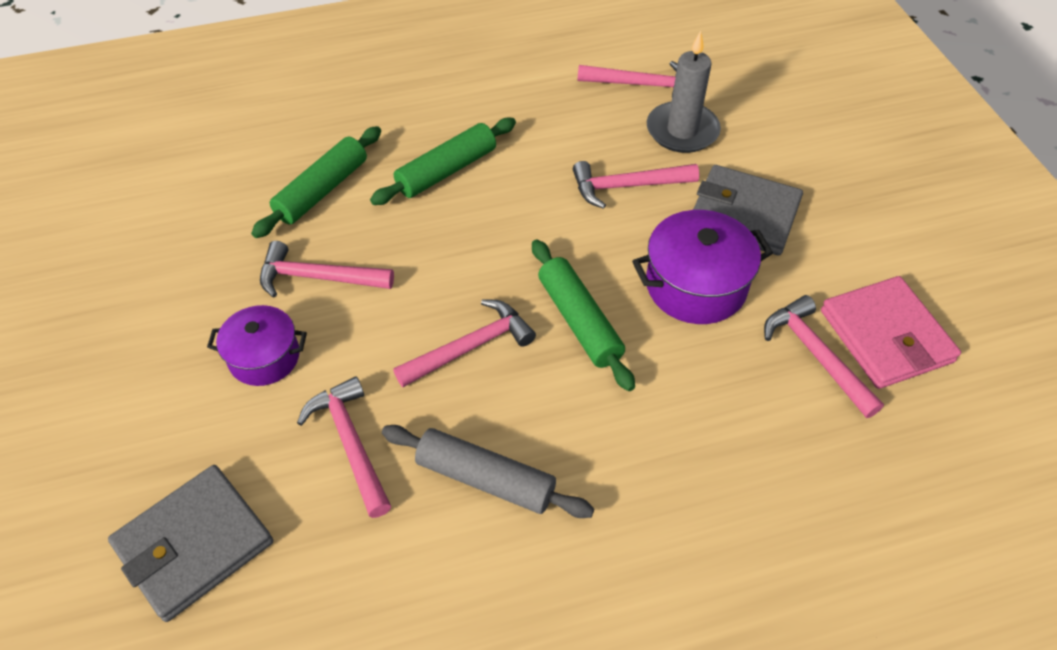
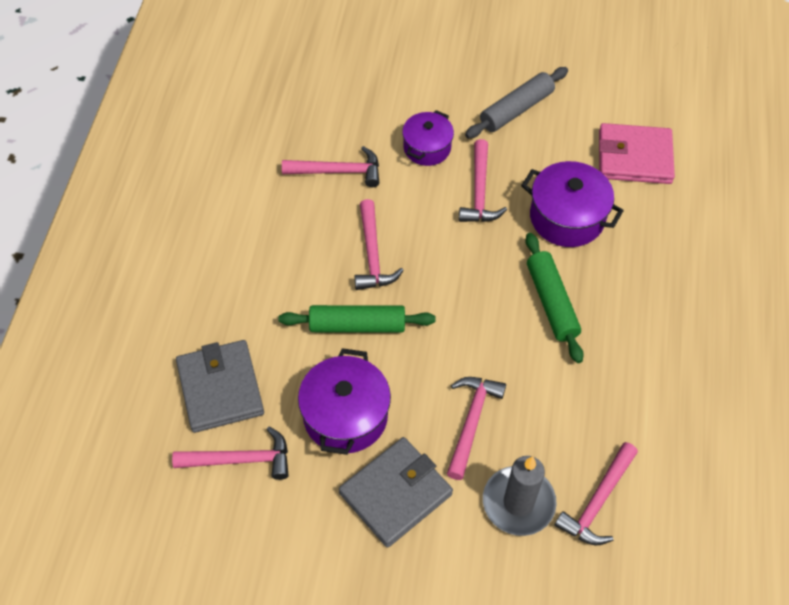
camera: 115 degrees right, 5 degrees up
grey wallet [108,465,273,622] -> grey wallet moved to [176,340,264,433]
green rolling pin [251,126,381,238] -> purple pot [521,161,624,247]
pink hammer [260,241,394,297] -> pink hammer turned 150 degrees clockwise [459,139,507,222]
grey rolling pin [382,425,594,518] -> grey rolling pin moved to [465,67,568,138]
pink wallet [821,276,961,389] -> pink wallet moved to [599,123,675,184]

